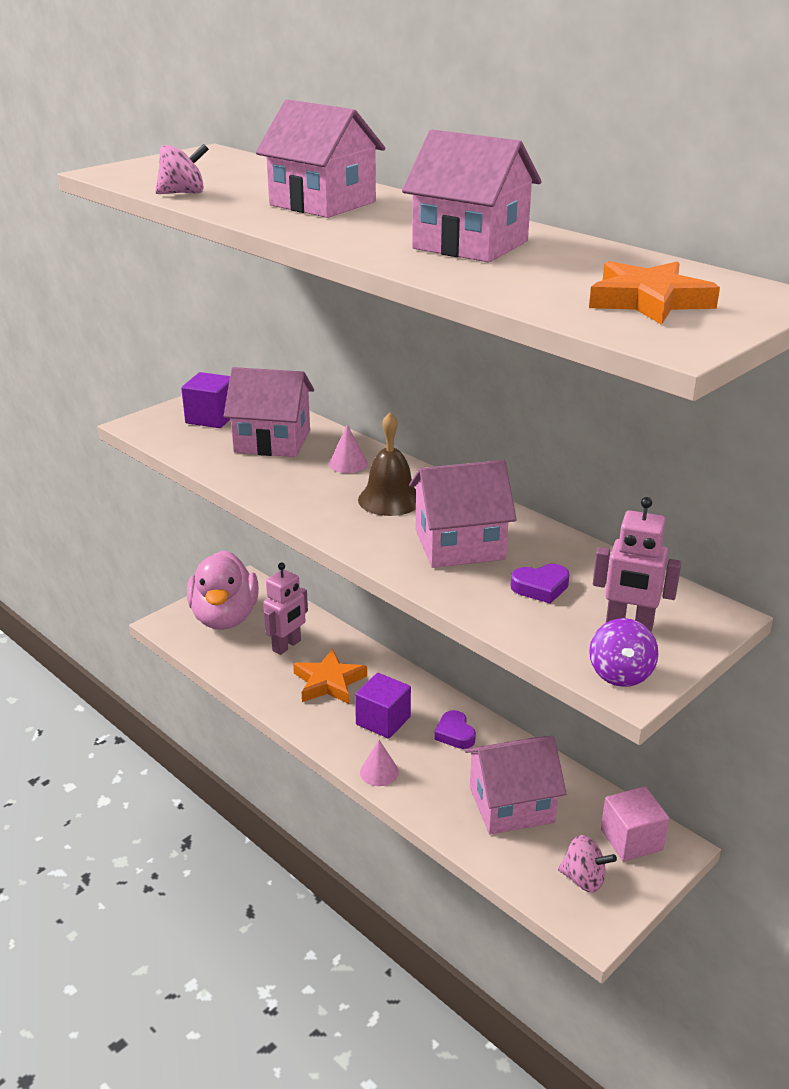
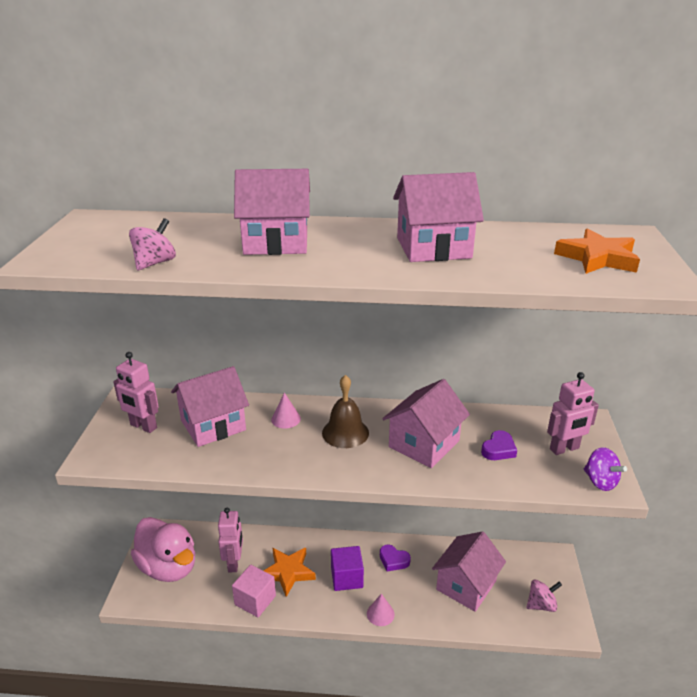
camera: 40 degrees left, 0 degrees up
purple cube [181,372,231,428] -> pink robot [113,352,159,433]
pink cube [601,786,669,862] -> pink cube moved to [232,565,276,617]

